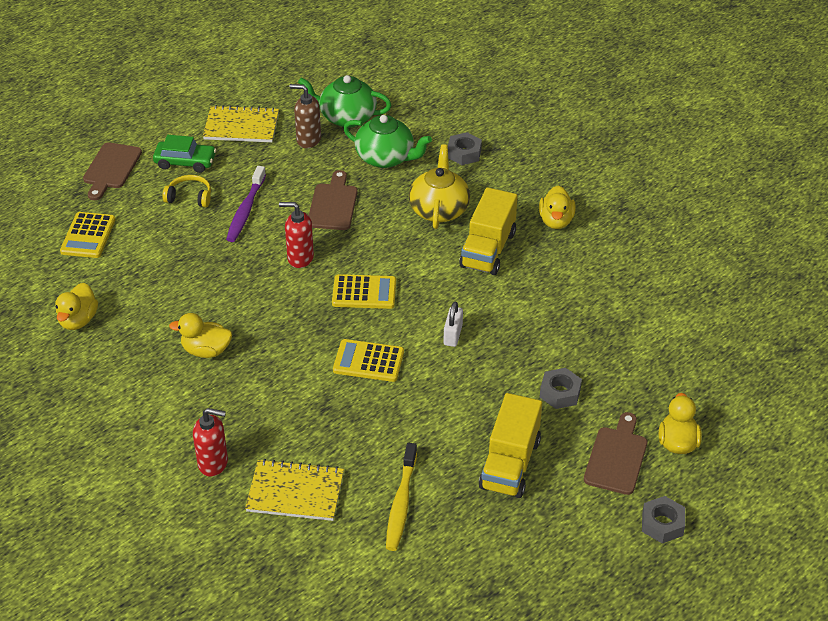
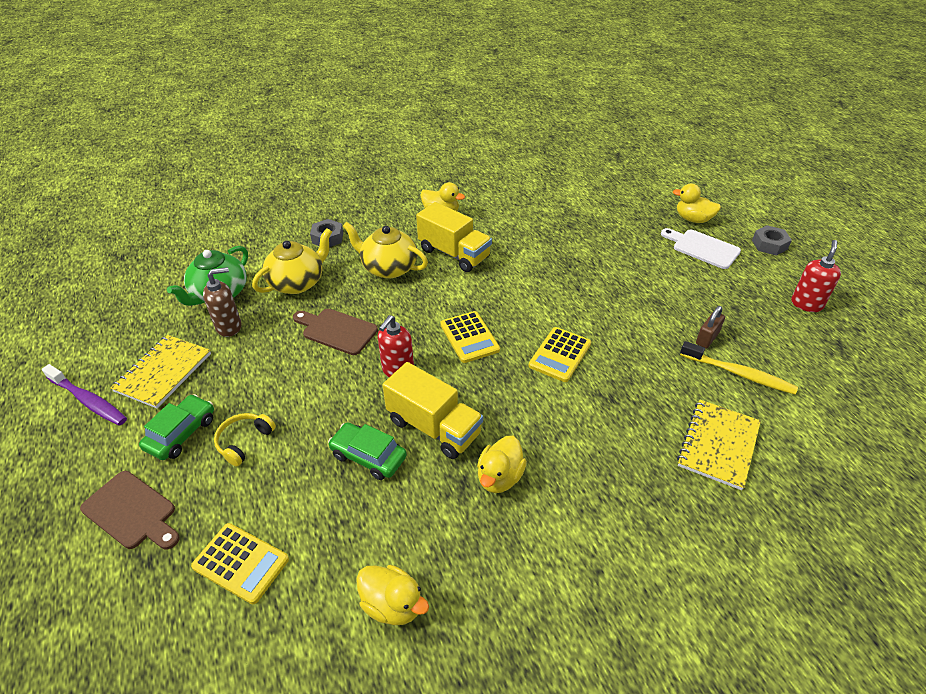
camera: 70 degrees left, 0 degrees up
red soap dispenser [193,408,228,477] -> red soap dispenser moved to [791,240,841,312]
purple toothbrush [226,166,266,242] -> purple toothbrush moved to [42,364,127,426]
brown soap dispenser [289,84,321,148] -> brown soap dispenser turned 150 degrees counterclockwise [203,267,242,337]
yellow calculator [332,274,396,309] -> yellow calculator turned 135 degrees clockwise [440,311,500,363]
green teapot [343,115,432,168] -> yellow teapot [252,228,332,294]
white padlock [444,302,463,347] -> none
yellow truck [479,393,542,498] -> yellow truck moved to [383,362,483,459]
grey nut [540,368,582,409] -> none
brown cutting board [584,412,647,495] -> white cutting board [661,228,741,269]
none -> green car [328,422,407,480]
none -> brown padlock [696,306,725,348]

